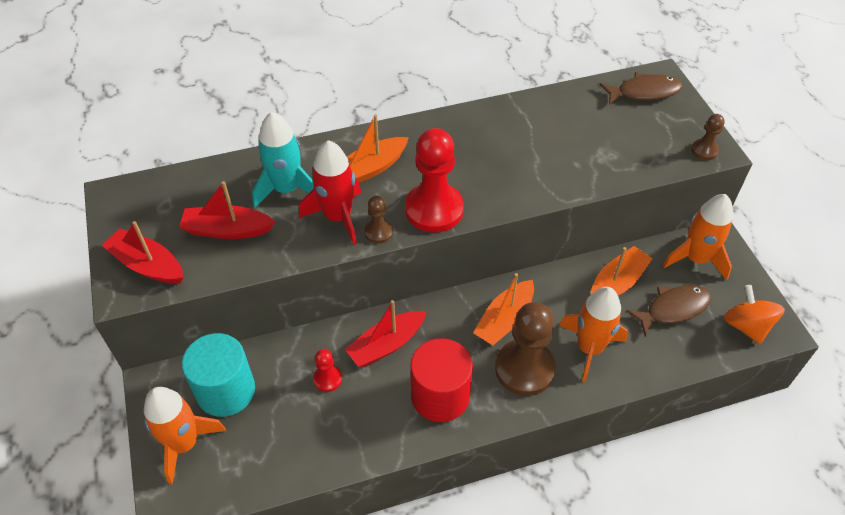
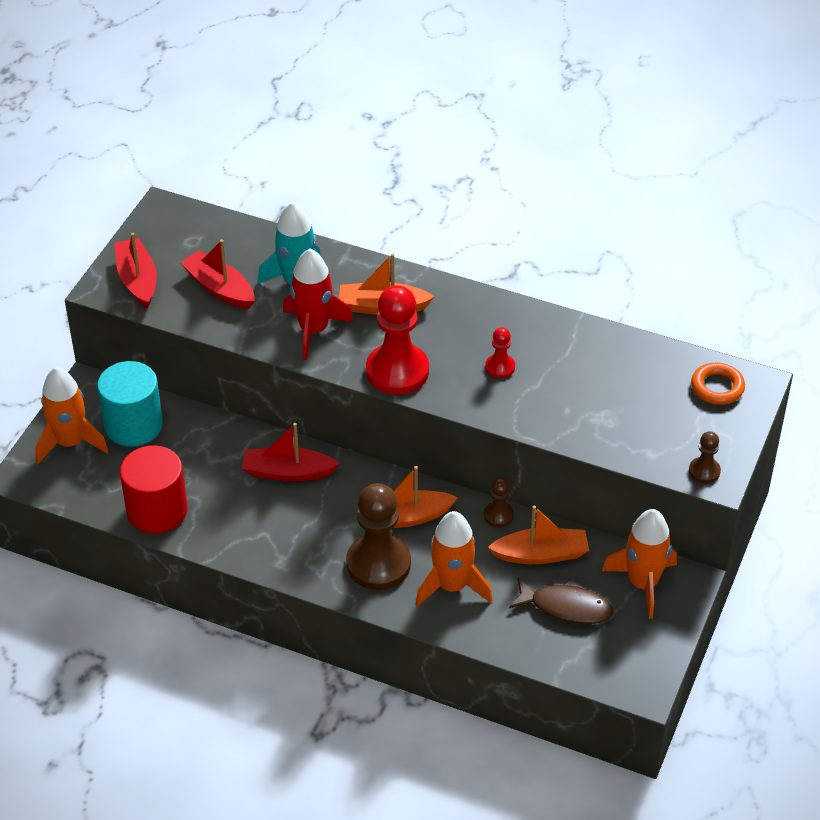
camera: 40 degrees right, 5 degrees down
red pawn [313,349,342,392] -> red pawn moved to [485,327,515,378]
brown pawn [364,196,393,244] -> brown pawn moved to [484,478,514,527]
red cylinder [410,338,473,422] -> red cylinder moved to [120,445,188,534]
brown fish [599,72,682,105] -> orange ring [691,363,745,405]
orange spinning top [724,285,785,344] -> none

